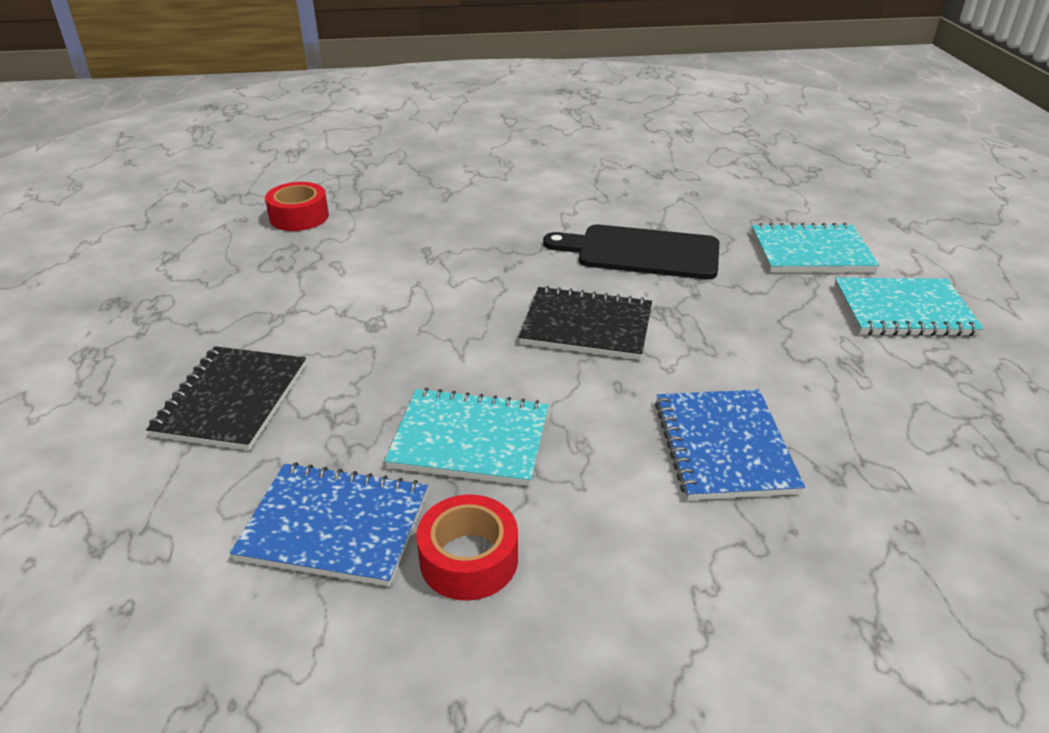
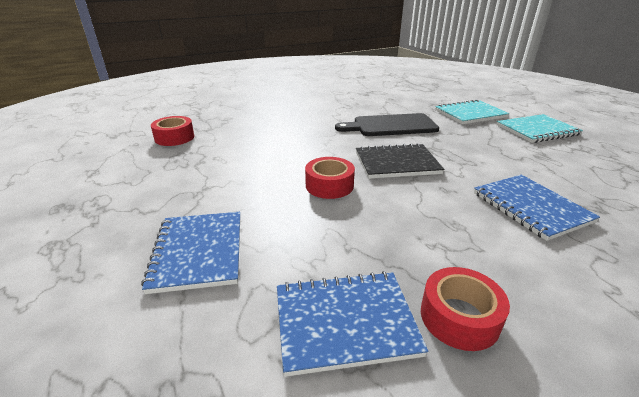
camera: 20 degrees left, 5 degrees down
black notebook [146,346,306,450] -> blue notebook [141,212,240,294]
turquoise notebook [384,388,549,486] -> none
none -> red tape [305,157,355,199]

